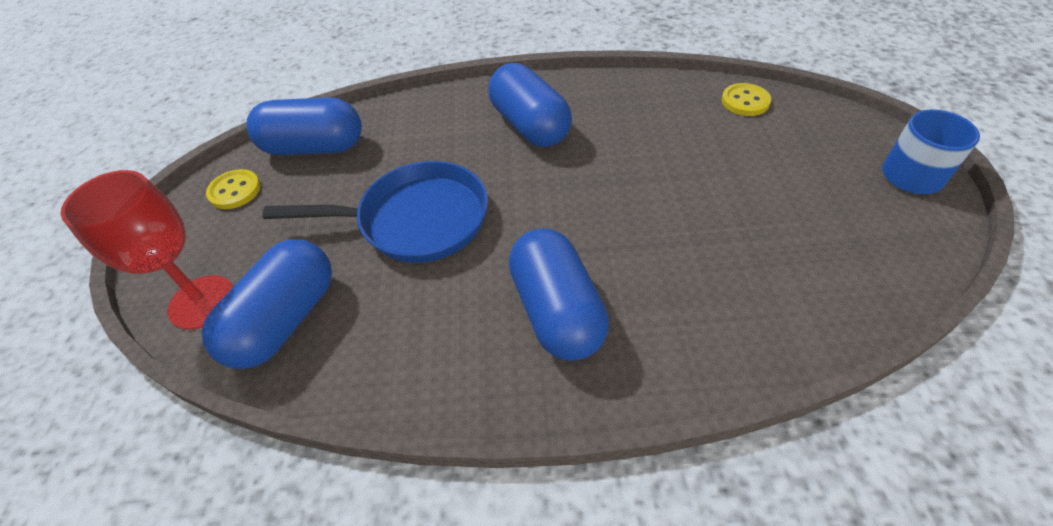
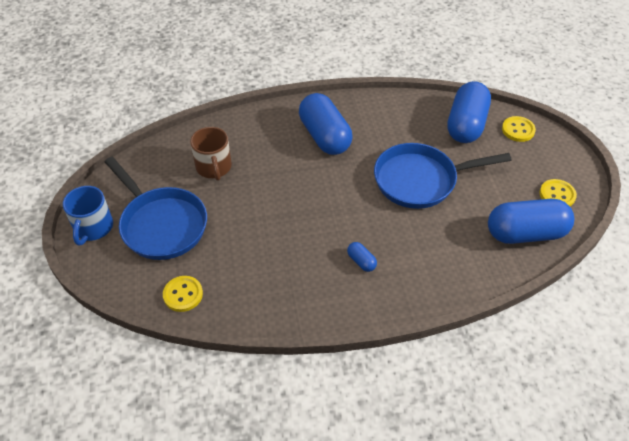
camera: 170 degrees right, 0 degrees up
red goblet [61,170,233,330] -> yellow button [502,116,536,142]
blue capsule [489,63,572,147] -> blue capsule [347,242,377,272], size x0.42
none -> blue pan [105,157,207,260]
none -> brown mug [190,127,232,181]

